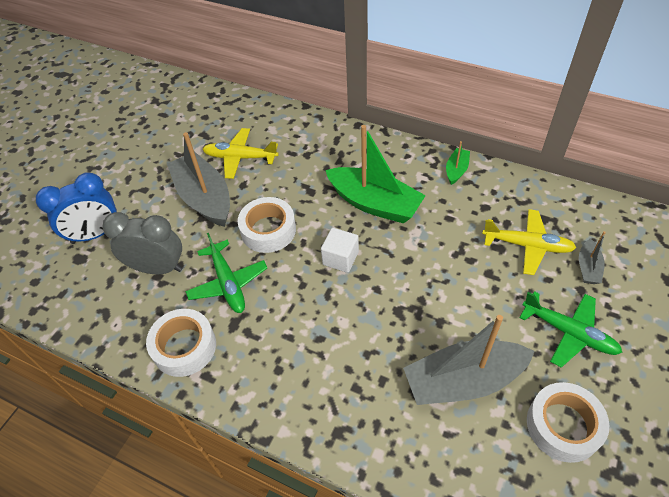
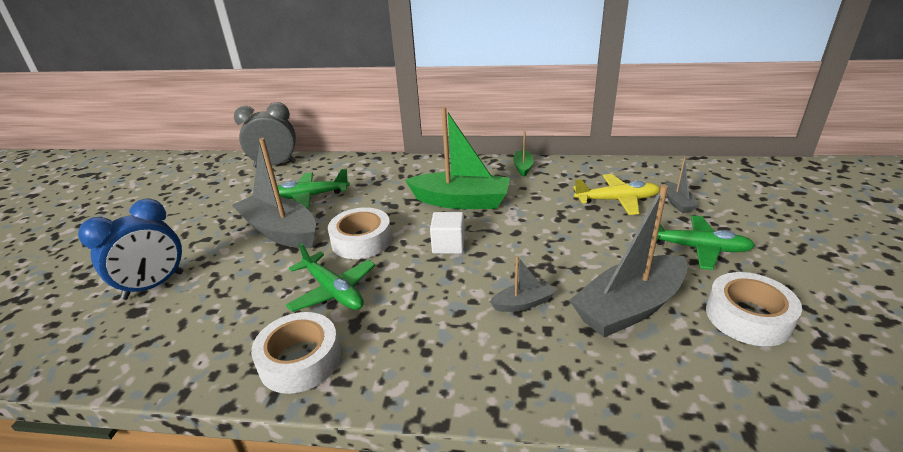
camera: 20 degrees left, 20 degrees down
grey clock [103,212,182,274] -> grey clock moved to [234,102,296,168]
yellow plane [202,128,278,179] -> green plane [278,169,350,209]
none -> grey boat [490,256,555,312]

